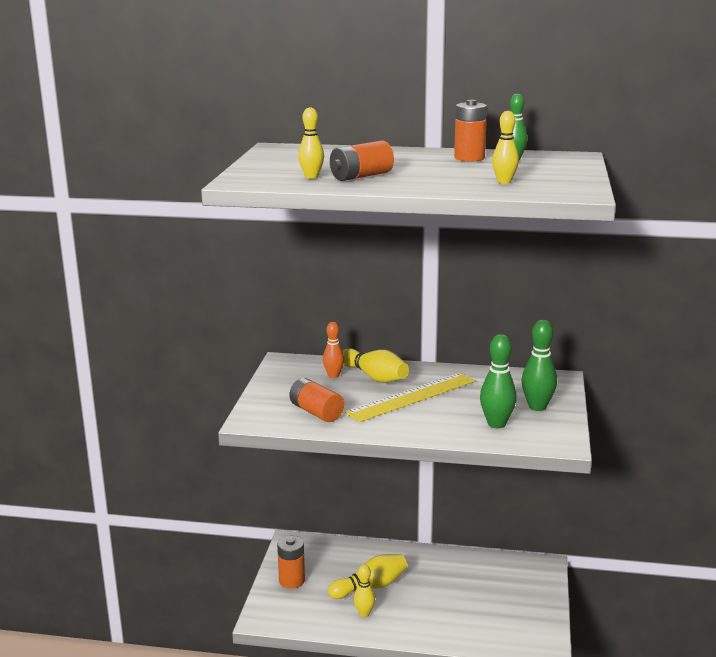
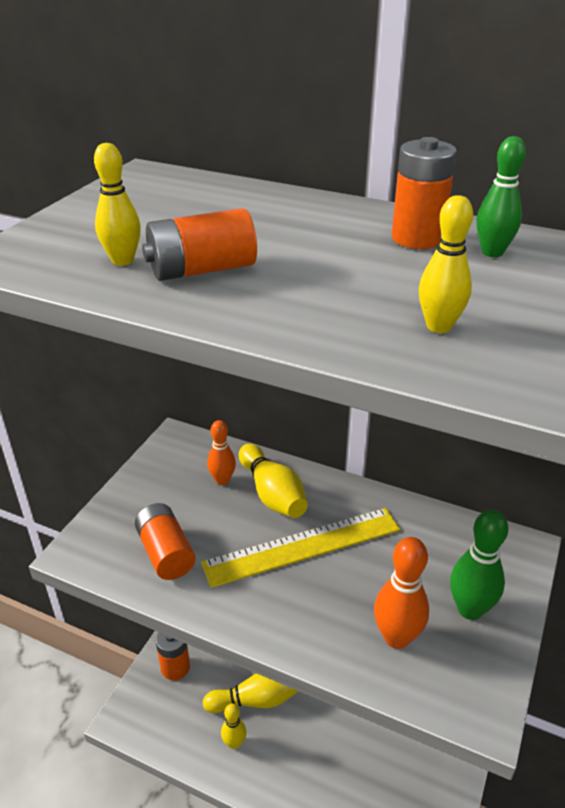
camera: 15 degrees right, 15 degrees up
green bowling pin [480,334,517,428] -> orange bowling pin [374,537,429,649]

